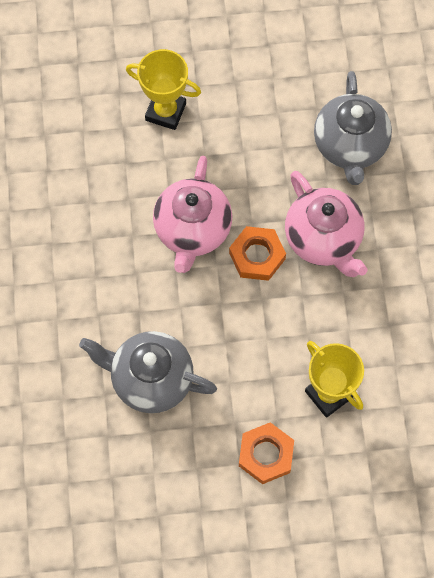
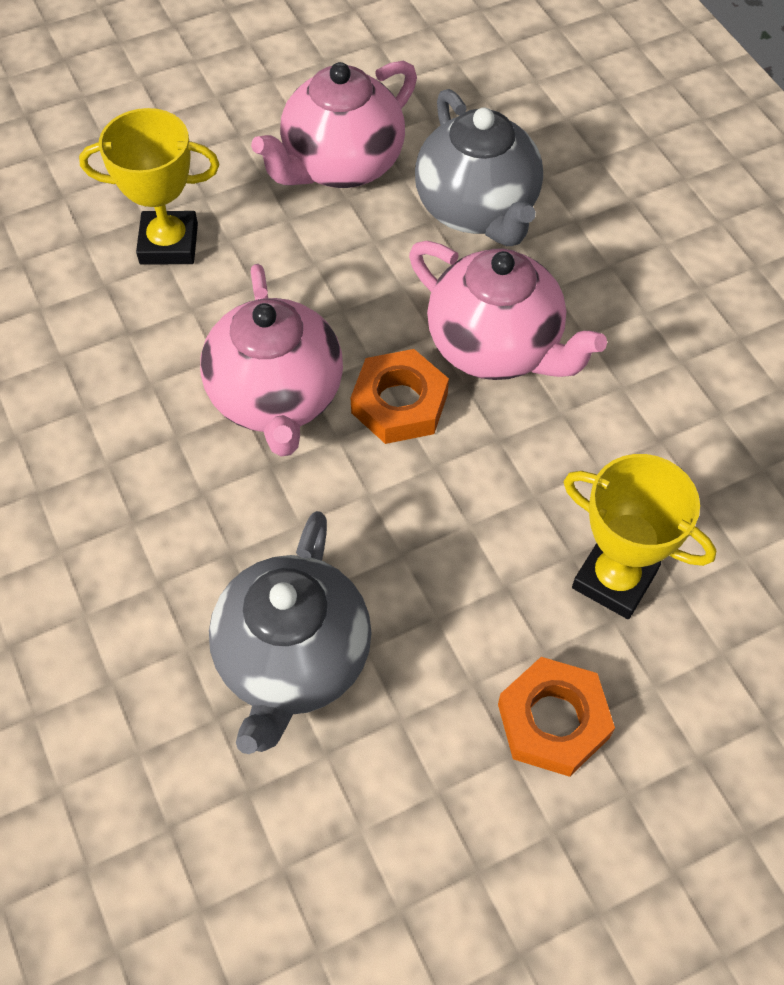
camera: 20 degrees left, 10 degrees down
grey teapot [79,331,217,413] -> grey teapot turned 75 degrees counterclockwise [209,511,372,754]
none -> pink teapot [251,61,417,188]

